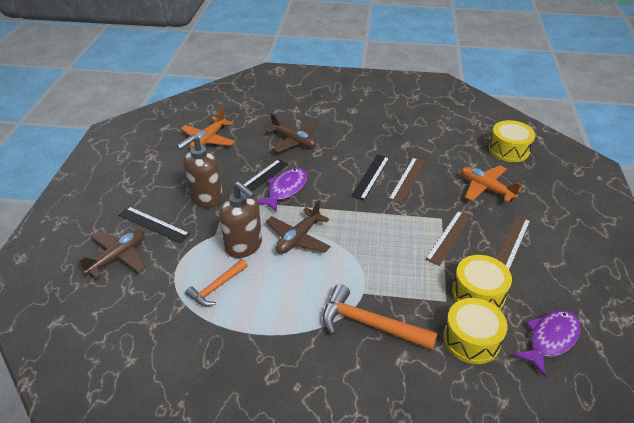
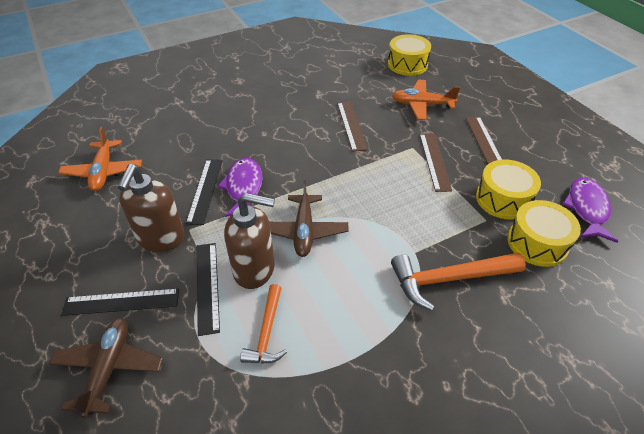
camera: 35 degrees left, 5 degrees up
brown plane [266,113,316,152] -> none
black ruler [351,154,390,200] -> black ruler moved to [197,243,220,336]

